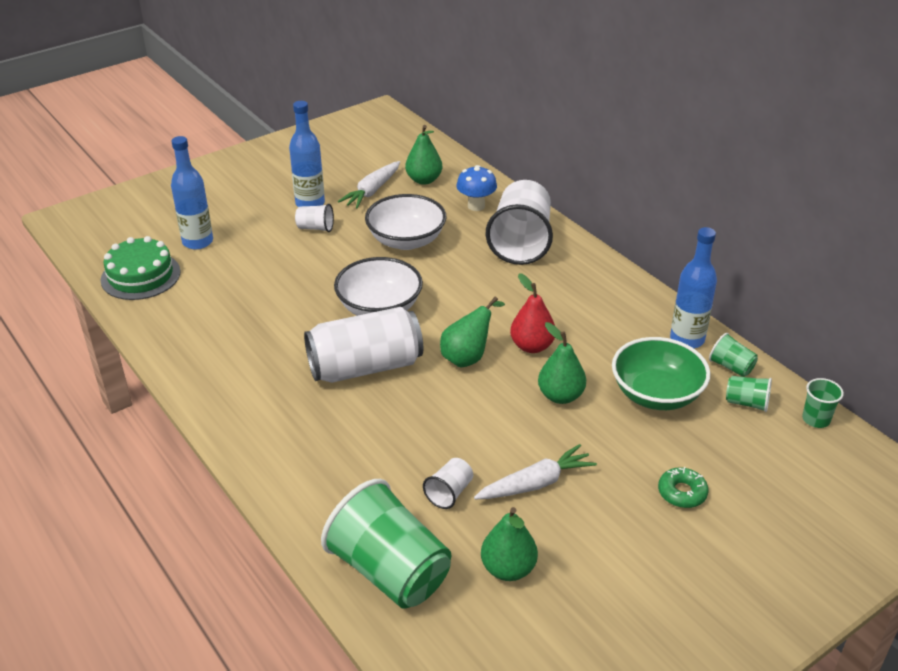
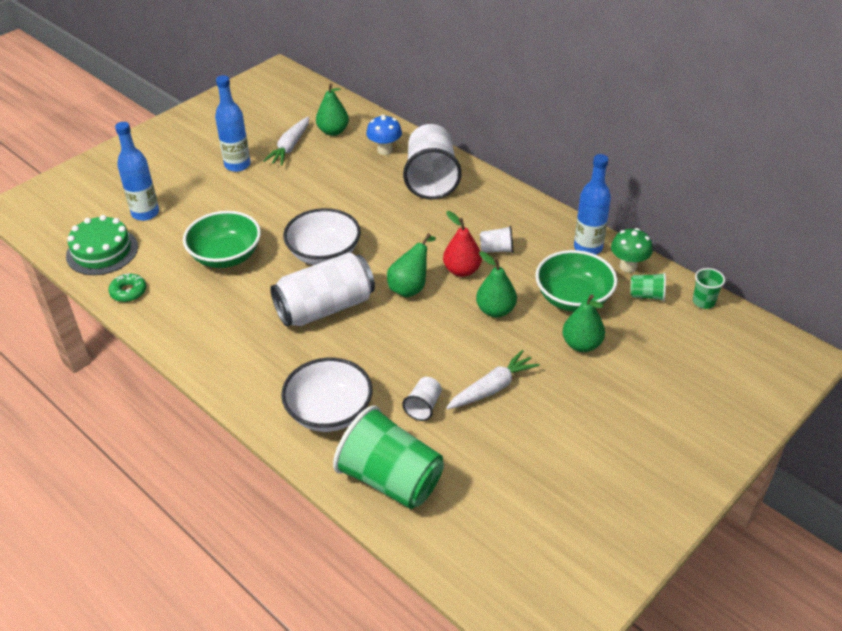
camera: 10 degrees left, 5 degrees up
white cup [295,204,334,232] -> white cup moved to [480,226,513,253]
white bowl [365,194,446,250] -> white bowl moved to [281,358,373,432]
green pear [481,507,538,581] -> green pear moved to [562,294,605,352]
green donut [658,467,708,508] -> green donut moved to [109,273,146,302]
green cup [709,333,758,377] -> green mushroom [611,228,653,273]
none -> green bowl [183,211,261,268]

